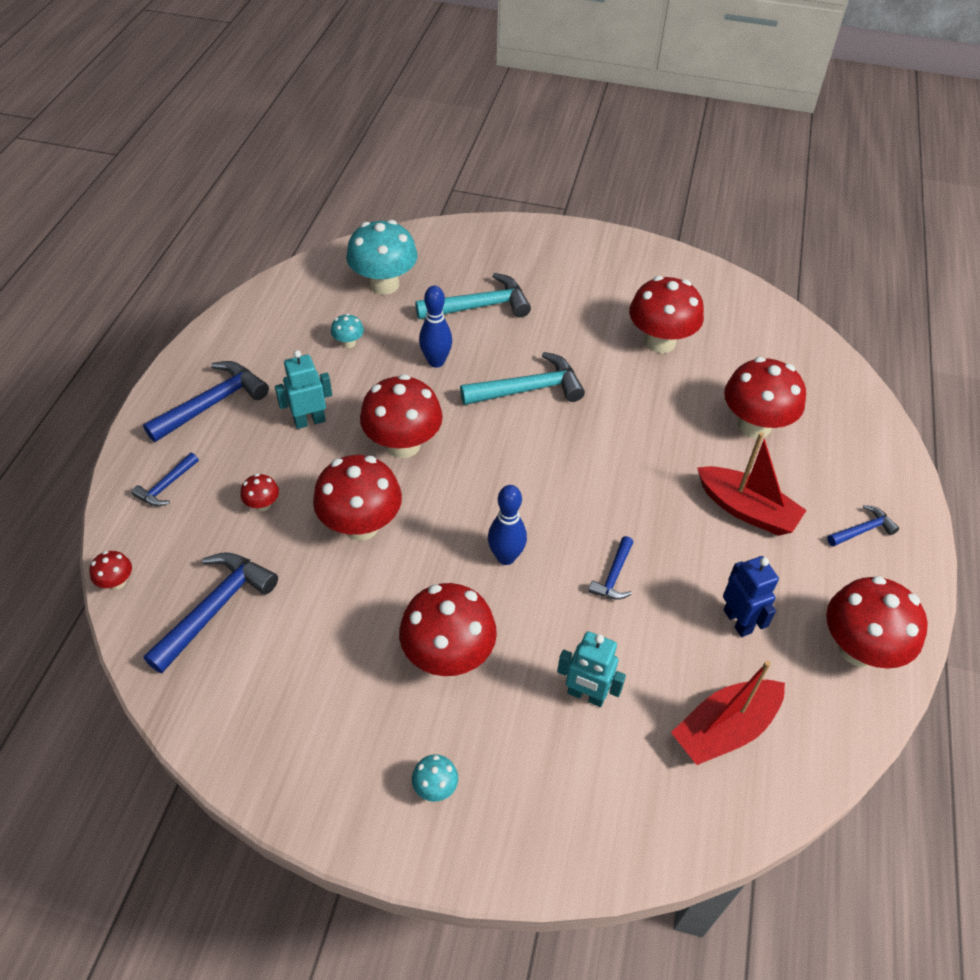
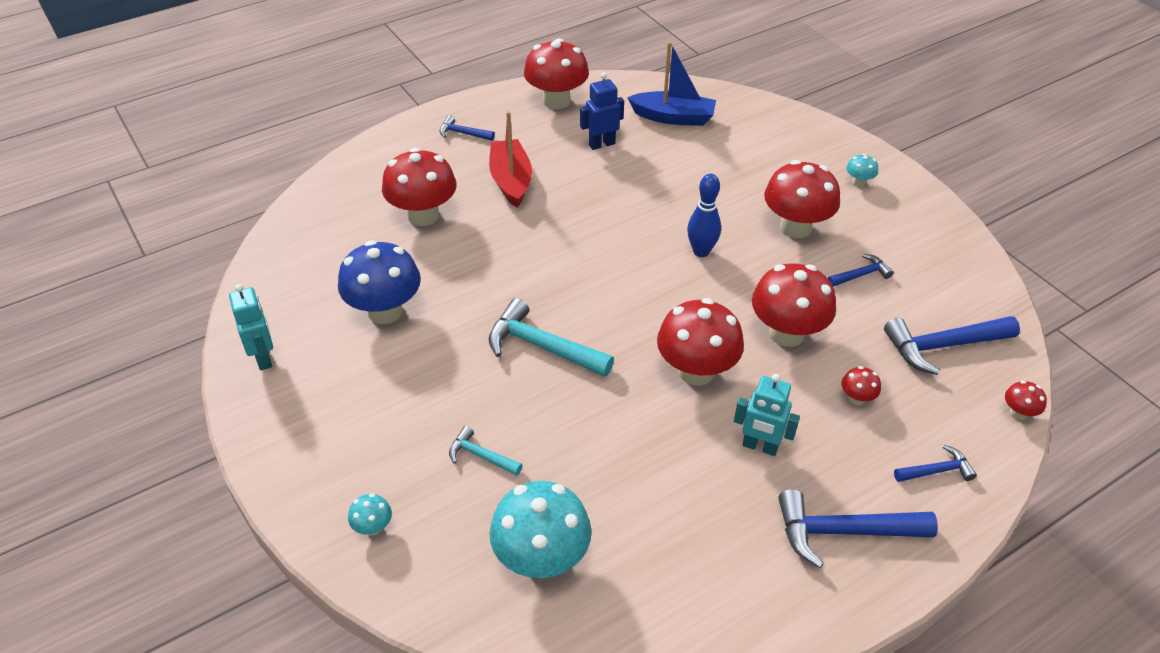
camera: 135 degrees left, 5 degrees down
turquoise mushroom [331,313,364,348] -> turquoise mushroom moved to [348,493,392,536]
turquoise hammer [415,273,531,319] -> turquoise hammer [449,426,523,476], size x0.54
blue bowling pin [419,286,452,368] -> none
turquoise robot [557,631,626,707] -> turquoise robot moved to [229,284,273,370]
blue hammer [588,536,633,600] -> blue hammer moved to [828,254,893,287]
red mushroom [629,276,704,353] -> blue mushroom [338,240,421,324]
red boat [671,661,785,765] -> blue boat [627,42,716,126]
blue robot [723,556,779,637] -> blue robot turned 45 degrees clockwise [580,72,624,150]

